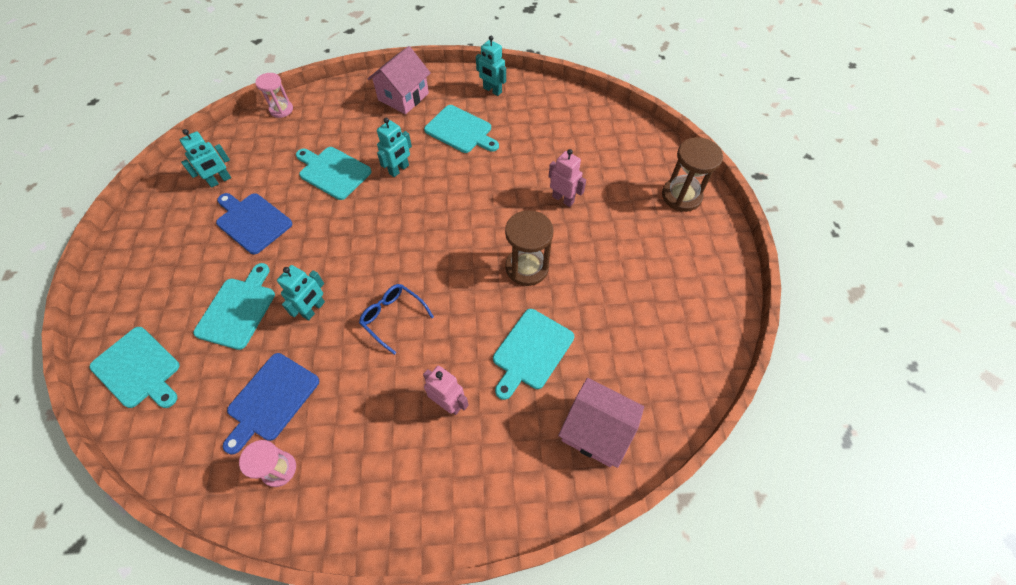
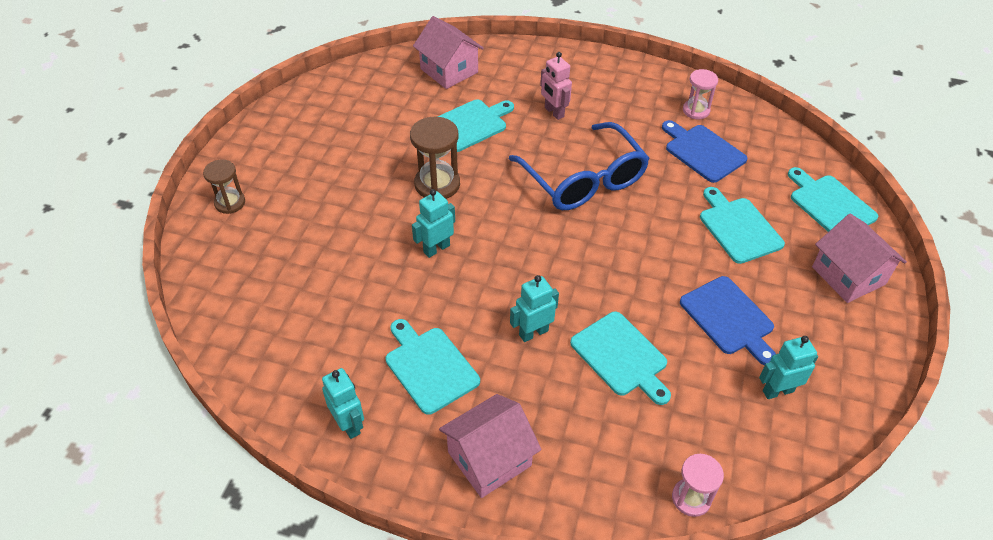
camera: 160 degrees left, 10 degrees down
turquoise cutting board [193,263,275,350] -> turquoise cutting board turned 120 degrees clockwise [700,187,785,264]
blue cutting board [223,353,319,454] -> blue cutting board turned 90 degrees counterclockwise [662,120,747,183]
turquoise robot [277,265,325,320] -> turquoise robot moved to [412,189,455,258]
blue glasses [359,284,434,355] -> blue glasses [509,122,650,210], size x1.97
pink robot [549,149,586,207] -> none
brown hourglass [662,137,723,212] -> brown hourglass [203,159,245,214], size x0.65
none -> pink house [812,214,907,303]

